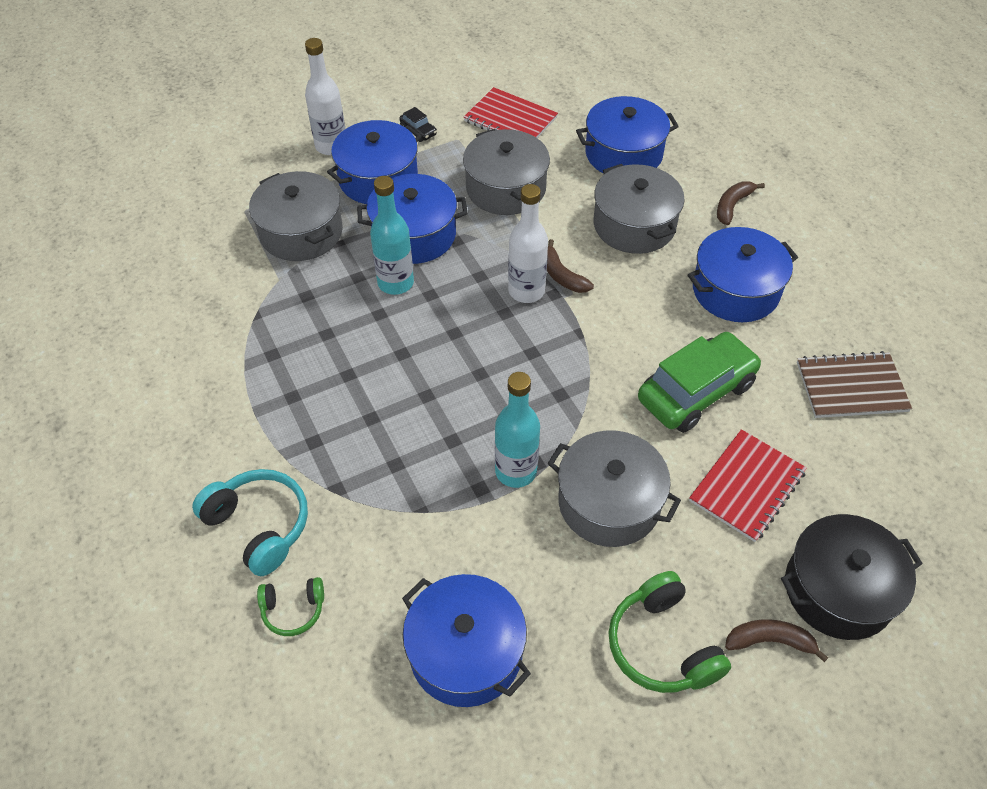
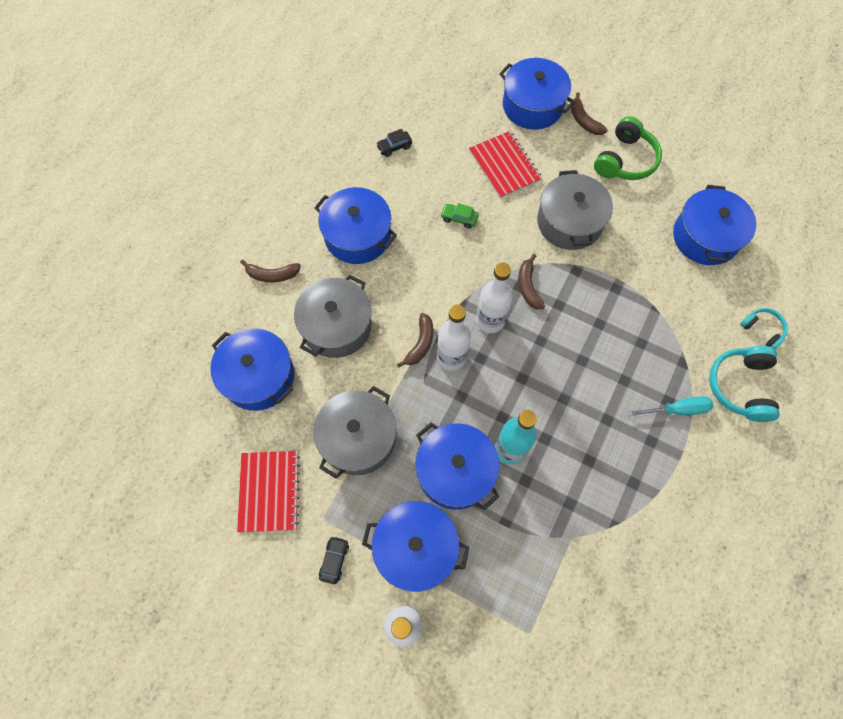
camera: 125 degrees left, 15 degrees up
grey pot [249,171,343,261] -> none
green headphones [257,577,324,636] -> turquoise headphones [740,308,788,349]
turquoise bottle [495,372,540,488] -> none
green car [638,332,762,433] -> green car [440,203,479,229], size x0.41
red notebook [689,429,807,542] -> red notebook turned 60 degrees clockwise [469,131,542,199]
black pot [781,514,923,640] -> blue pot [499,58,575,130]
brown notebook [797,351,912,418] -> black car [376,129,412,157]
none -> white bottle [476,263,513,333]
none -> brown banana [518,254,545,309]
none -> turquoise screwdriver [627,396,713,416]

